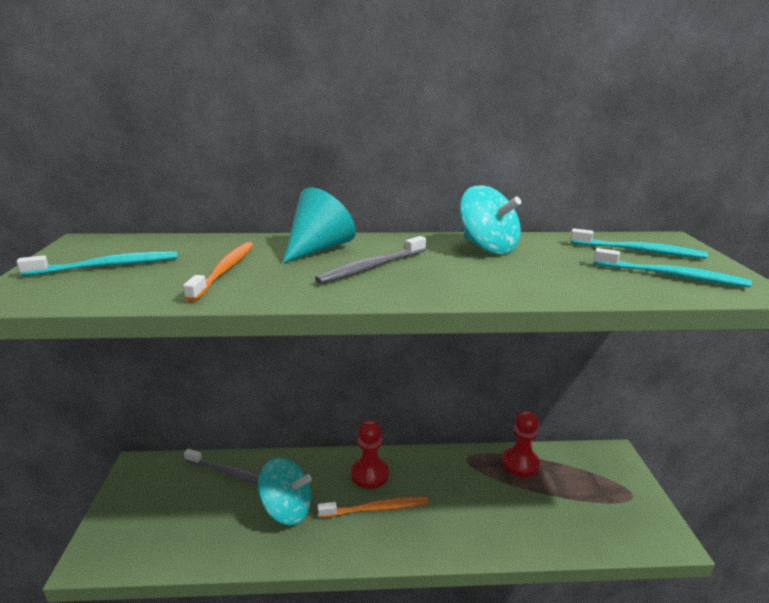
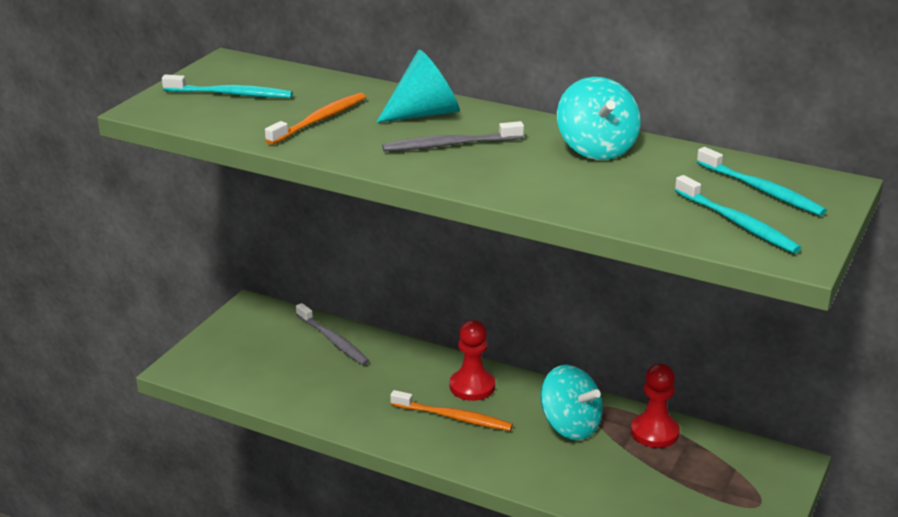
camera: 30 degrees right, 5 degrees up
turquoise spinning top [258,458,312,525] -> turquoise spinning top moved to [540,365,603,440]

